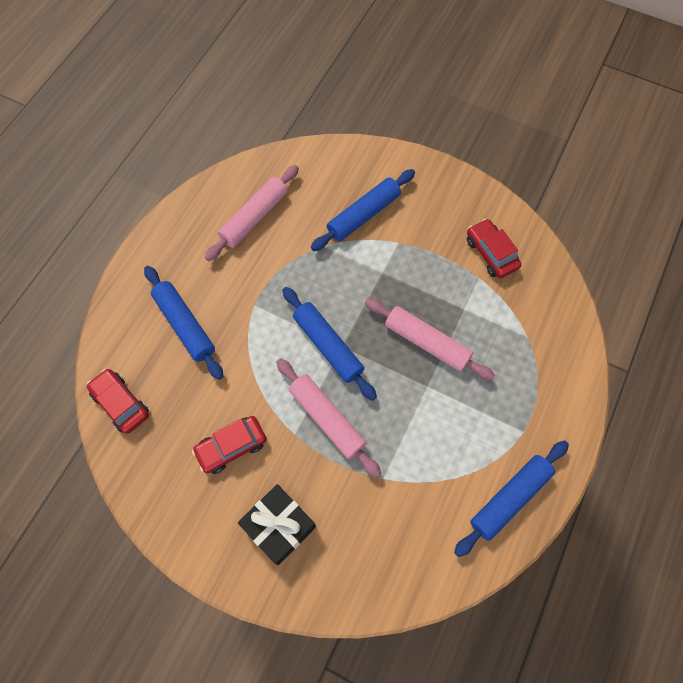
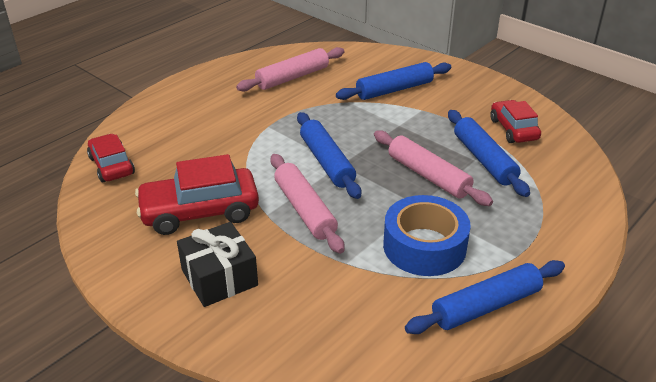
camera: 15 degrees right, 30 degrees down
blue rolling pin [144,266,223,380] -> blue rolling pin moved to [448,110,530,197]
red car [192,416,267,474] -> red car [135,154,259,235], size x1.58
none -> blue tape [383,195,471,276]

